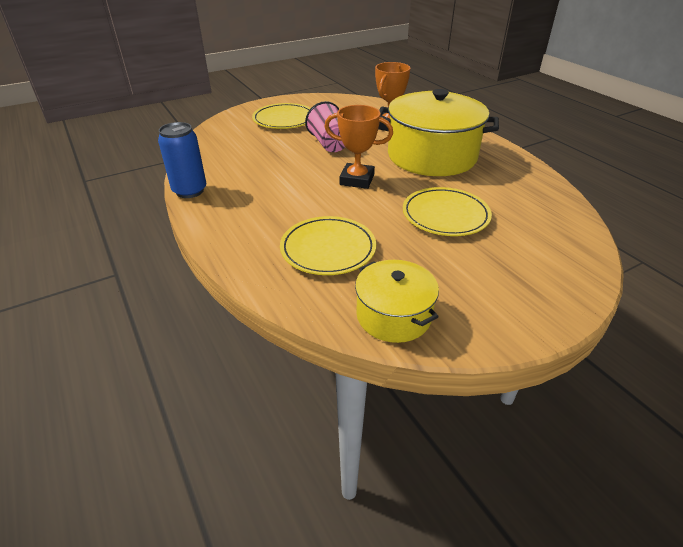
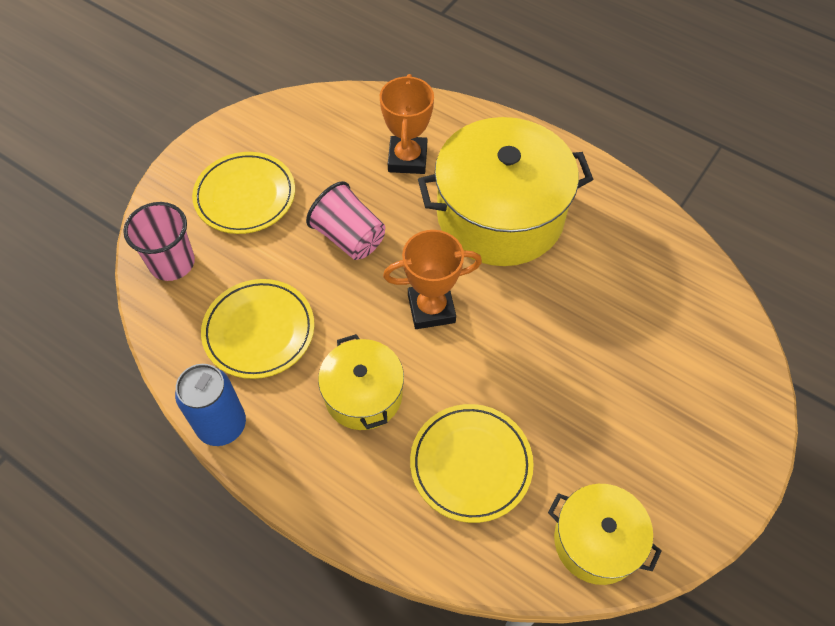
camera: 25 degrees left, 20 degrees up
yellow plate [403,187,492,236] -> yellow plate moved to [201,279,314,379]
none -> pink cup [123,202,195,281]
none -> yellow pot [318,334,404,430]

